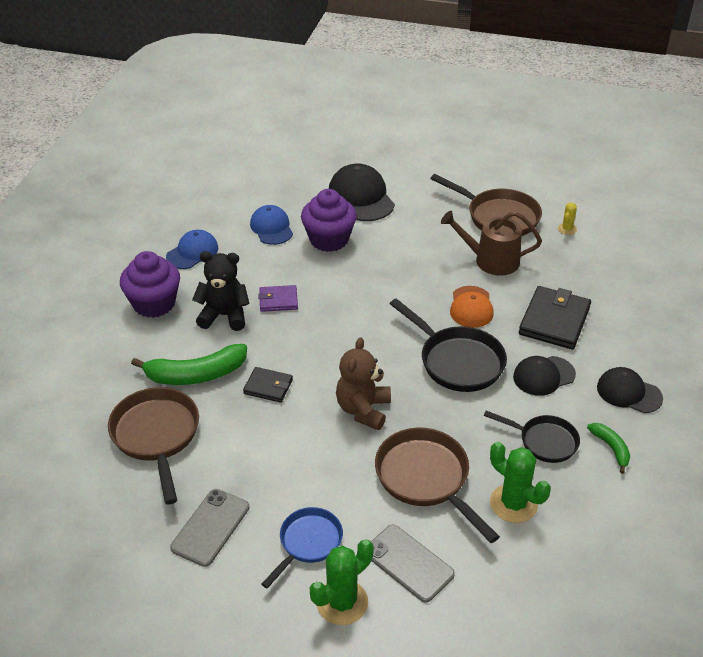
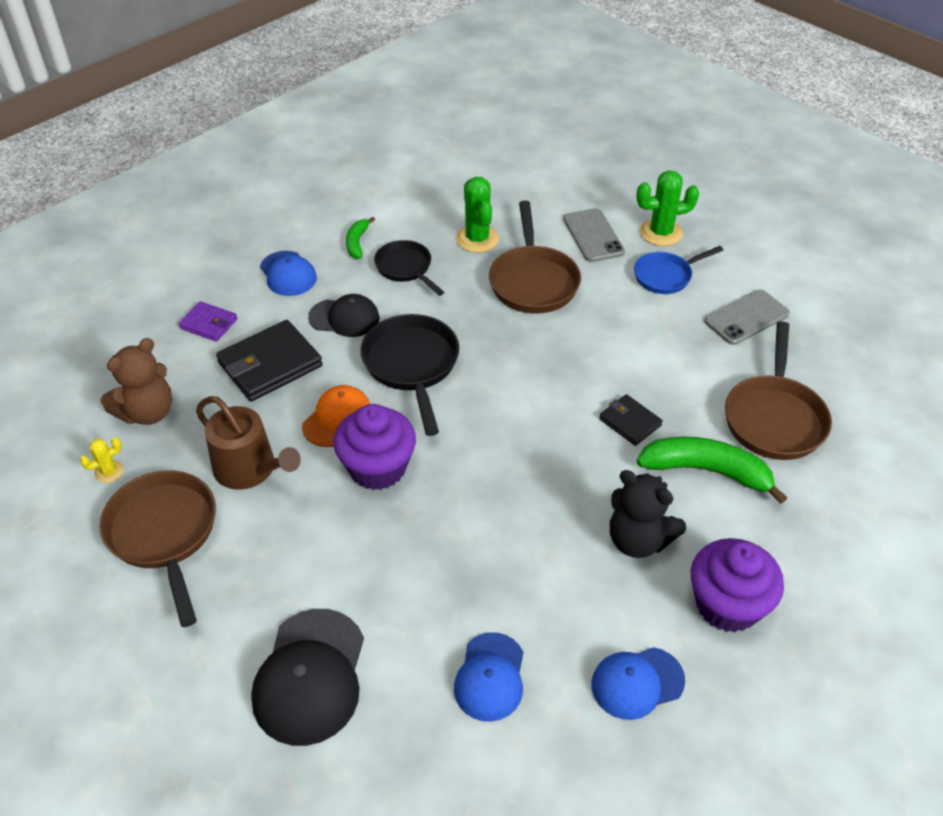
camera: 150 degrees left, 5 degrees up
purple wallet [258,285,298,312] -> purple wallet moved to [179,301,237,342]
purple cupcake [301,189,357,252] -> purple cupcake moved to [333,404,416,490]
brown teddy bear [336,337,391,430] -> brown teddy bear moved to [101,338,172,425]
black cap [597,367,663,413] -> blue cap [260,251,317,296]

